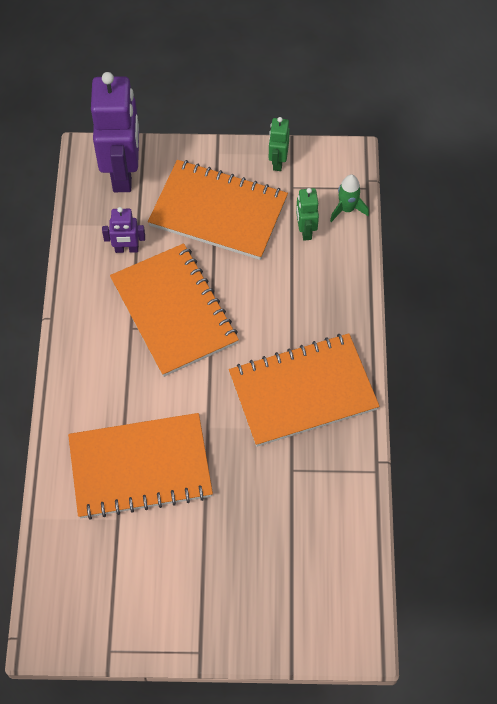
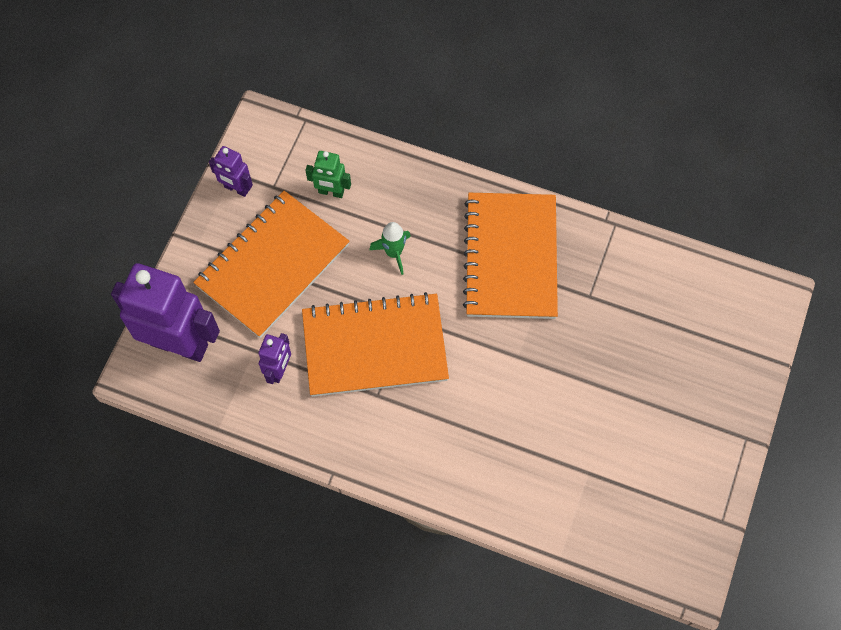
camera: 70 degrees left, 5 degrees up
orange notebook [68,413,213,520] -> none
green robot [269,117,290,171] -> purple robot [209,146,253,197]
green rocket [330,174,369,222] -> green rocket moved to [369,222,411,275]

